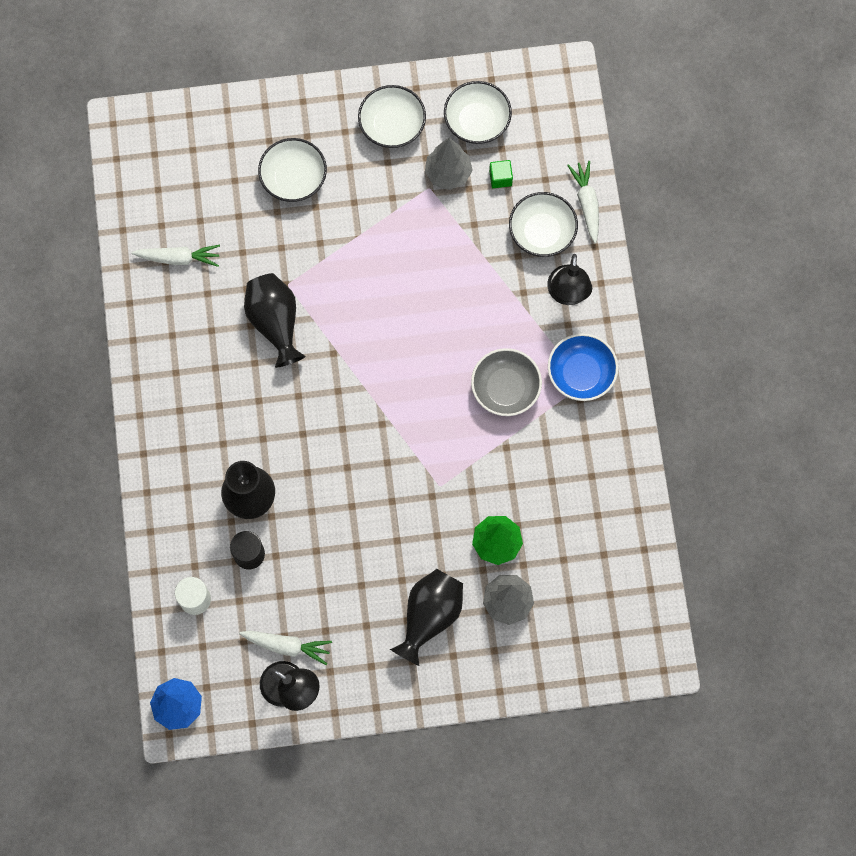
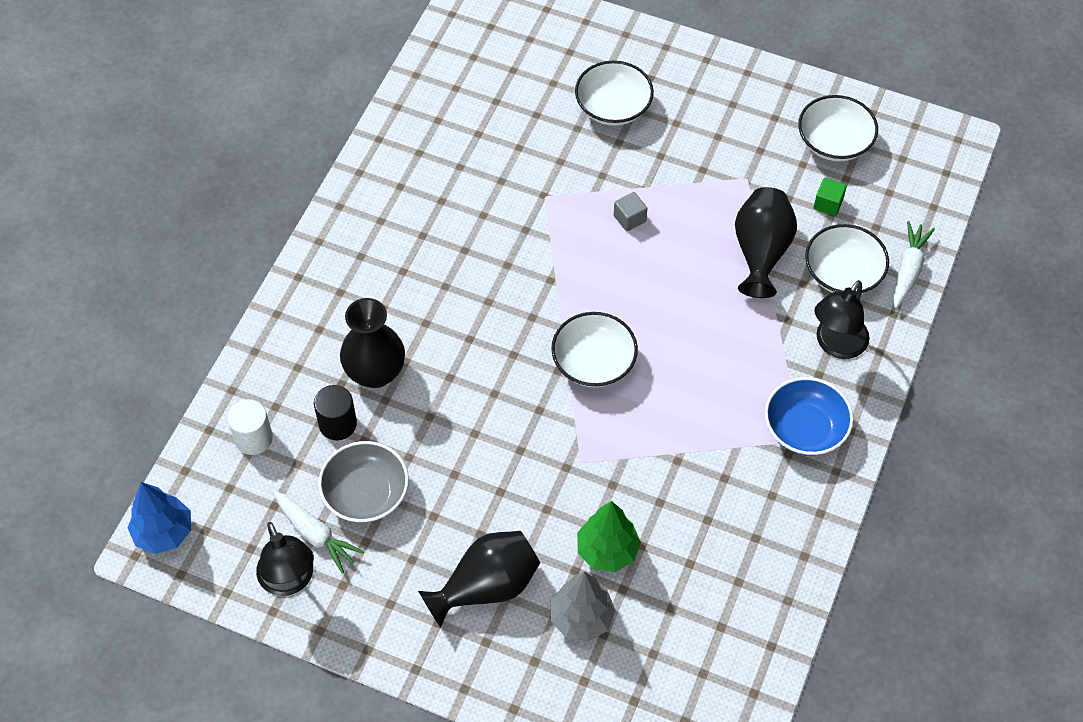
camera: 30 degrees right, 15 degrees down
white carrot [132,245,220,267] -> none
black vase [244,273,306,368] -> black vase moved to [735,187,797,298]
white bowl [358,85,426,148] -> white bowl moved to [551,312,638,387]
grey tree [425,138,473,190] -> none
grey bowl [471,348,542,416] -> grey bowl moved to [318,441,409,522]
none -> grey cube [614,192,647,231]

